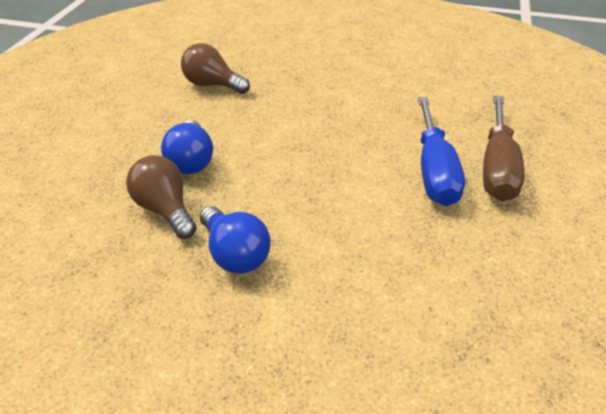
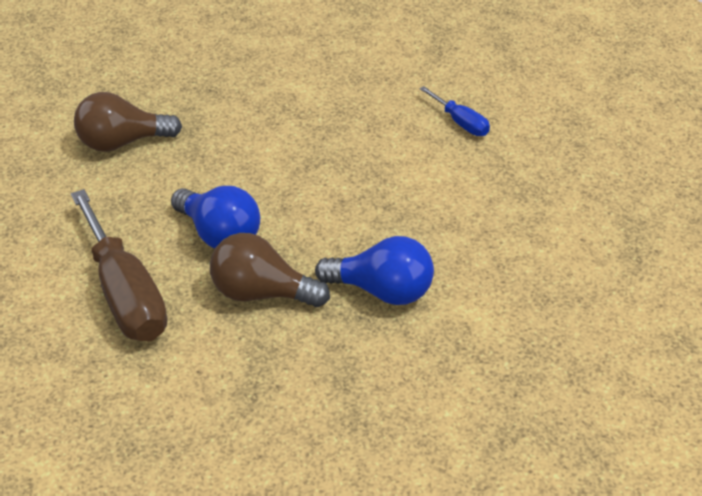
camera: 40 degrees left, 0 degrees up
blue screwdriver [418,97,465,206] -> blue screwdriver [419,86,490,136], size x0.49
brown screwdriver [483,95,525,201] -> brown screwdriver moved to [71,189,167,341]

